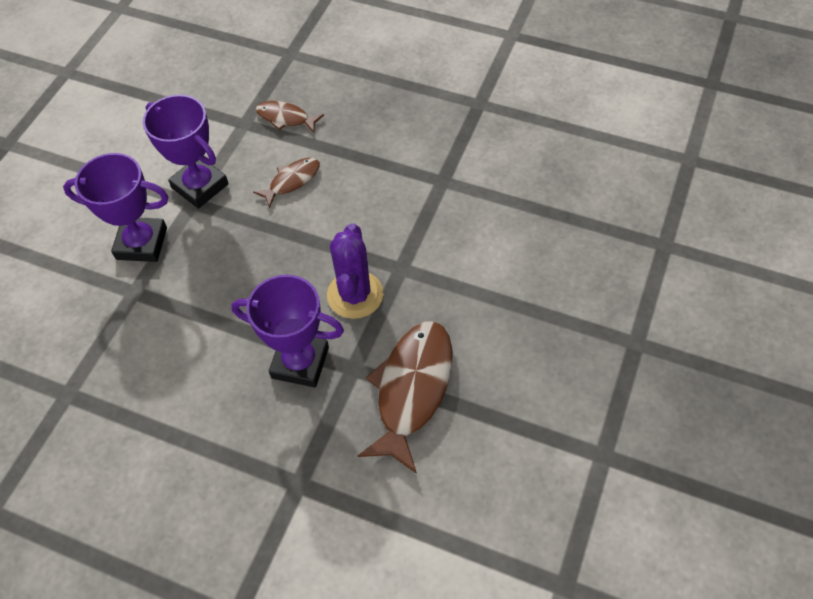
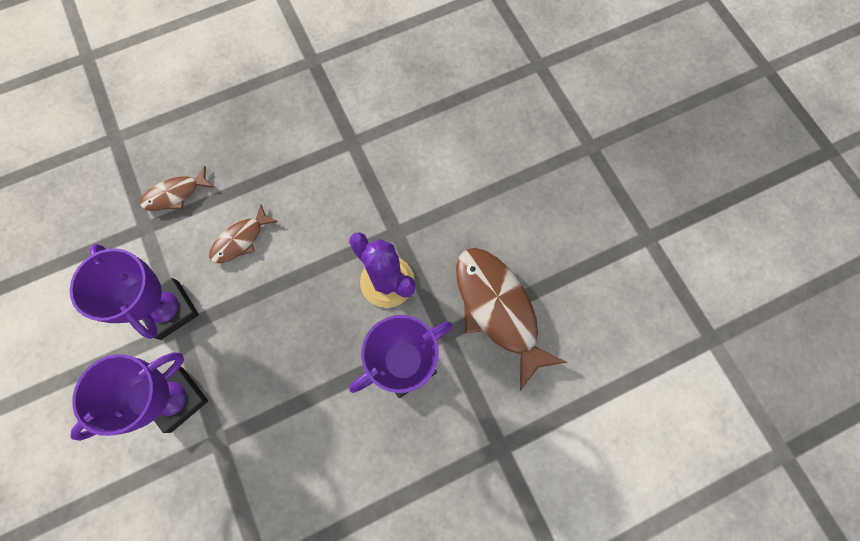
camera: 50 degrees left, 15 degrees up
purple trophy [143,95,229,209] -> purple trophy turned 60 degrees clockwise [70,244,199,340]
brown fish [253,158,320,208] -> brown fish turned 135 degrees counterclockwise [209,204,278,263]

